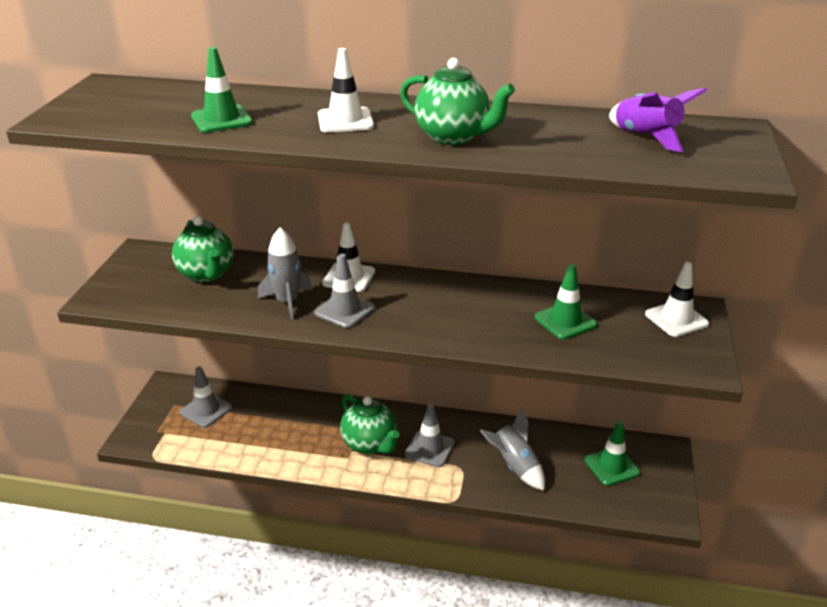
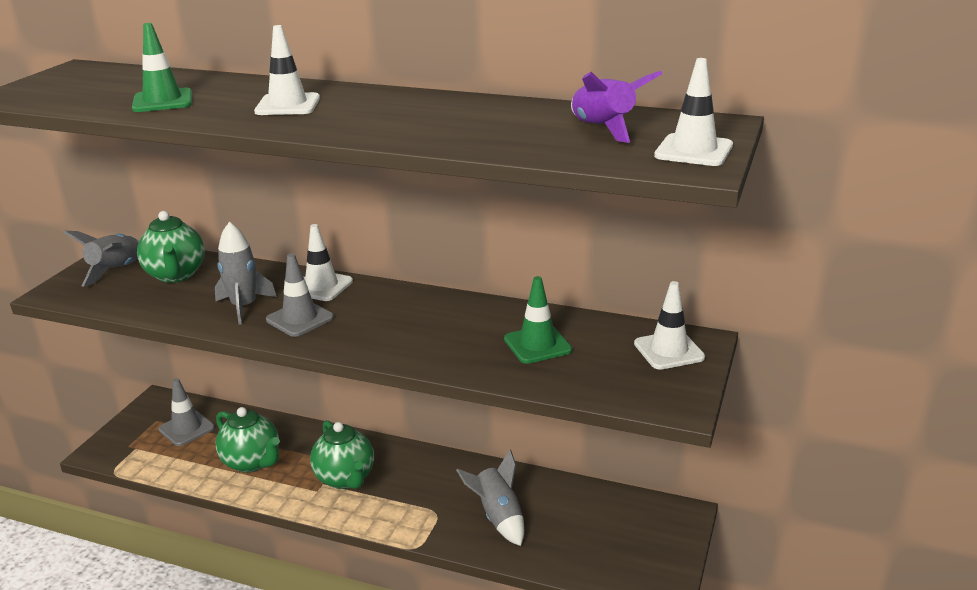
camera: 10 degrees right, 5 degrees down
green teapot [400,58,515,145] -> green teapot moved to [215,407,280,473]
grey traffic cone [405,404,455,467] -> none
green traffic cone [585,421,640,486] -> none
none -> grey rocket [64,231,140,287]
none -> white traffic cone [654,58,733,166]

